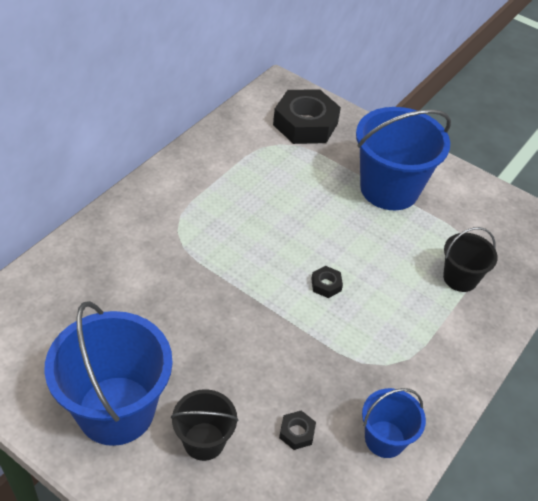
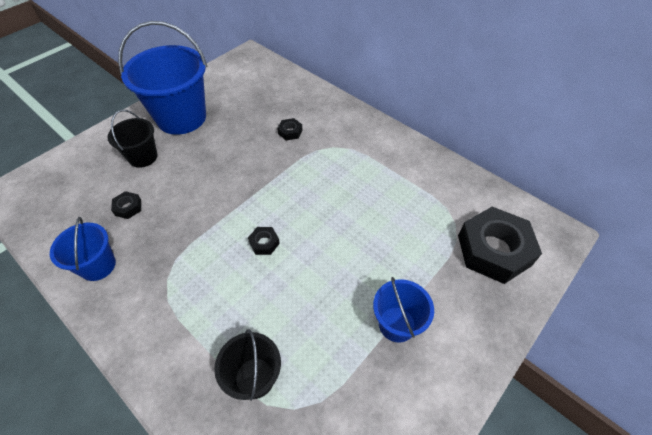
camera: 100 degrees right, 5 degrees up
blue bucket [356,107,451,210] -> blue bucket [373,277,434,343], size x0.53
none -> black nut [277,118,303,140]

